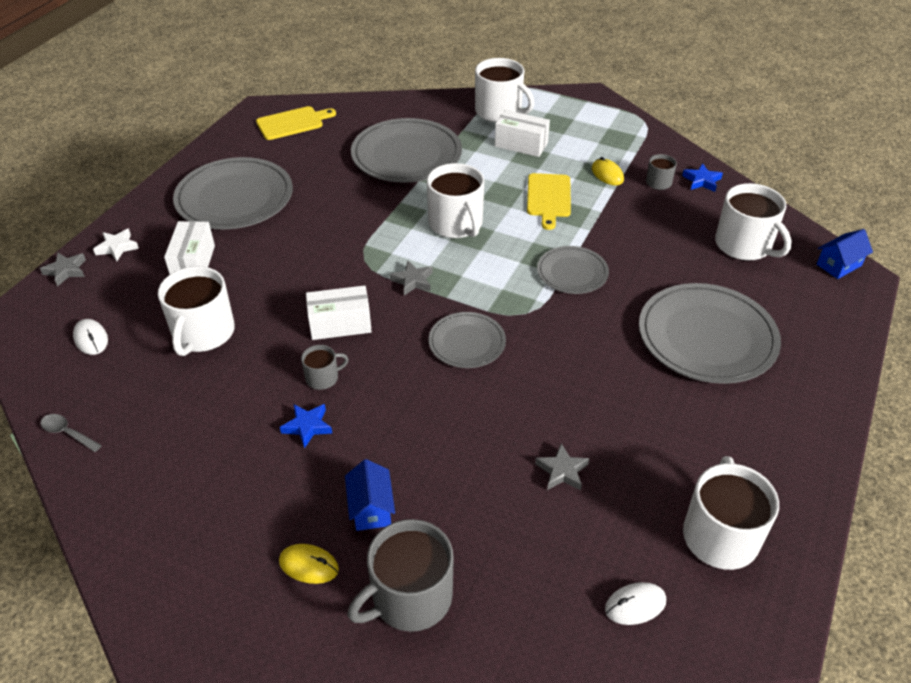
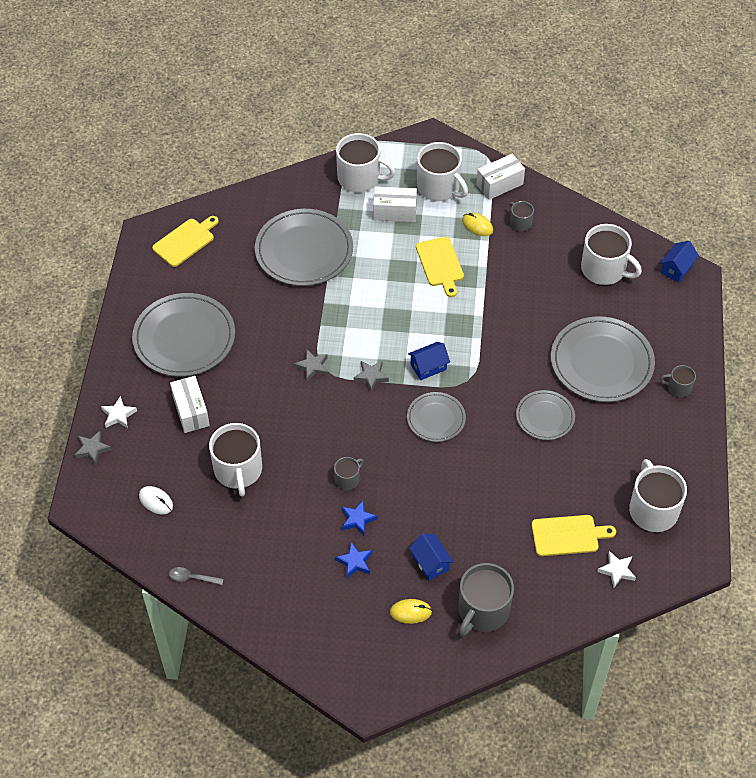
camera: 20 degrees left, 10 degrees up
white box [306,285,372,340] -> white box moved to [476,154,525,200]
white mug [427,163,484,238] -> white mug moved to [417,142,468,201]
grey star [535,443,589,490] -> grey star moved to [294,350,328,381]
grey plate [537,246,609,294] -> grey plate moved to [516,390,575,440]
white mouse [605,582,666,625] -> white star [597,551,636,588]
blue star [682,163,723,192] -> blue star moved to [335,542,372,578]
none -> blue house [408,342,450,380]
none -> yellow cutting board [531,515,616,556]
none -> grey mug [660,365,696,397]

